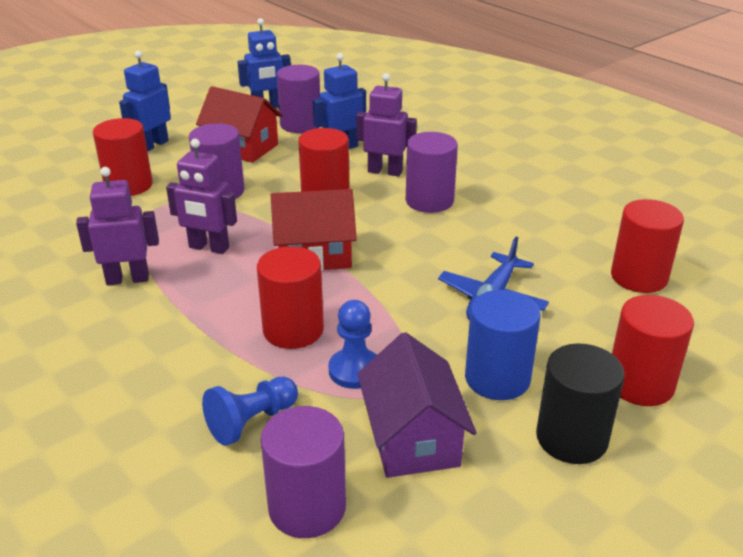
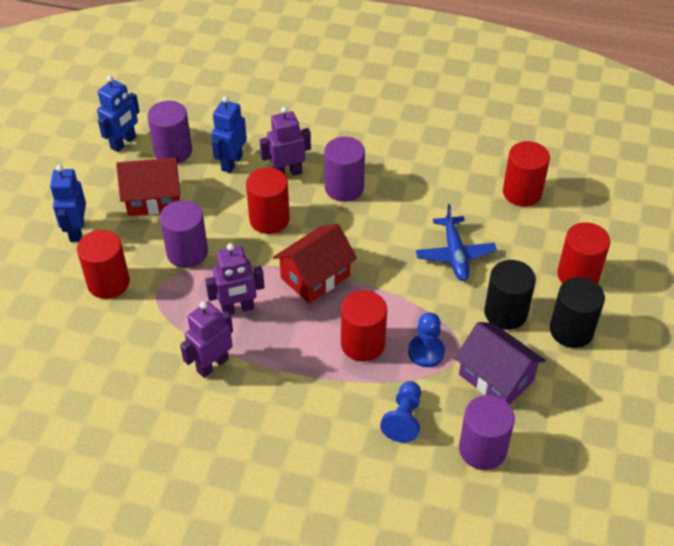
camera: 35 degrees left, 15 degrees up
blue cylinder [465,290,541,400] -> black cylinder [484,260,536,330]

